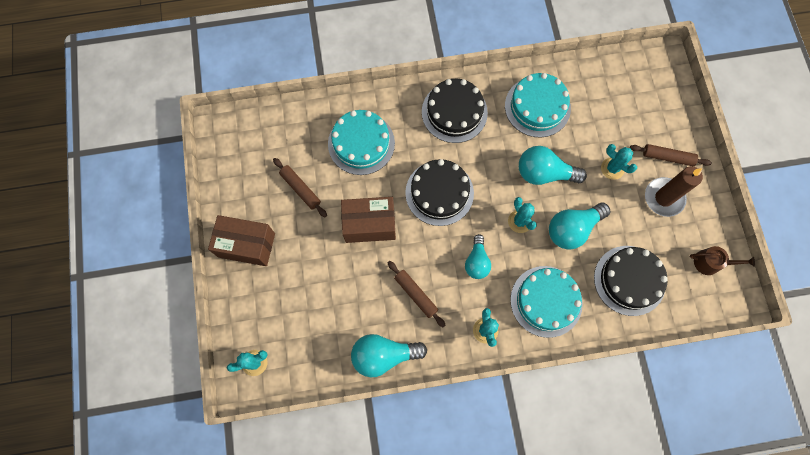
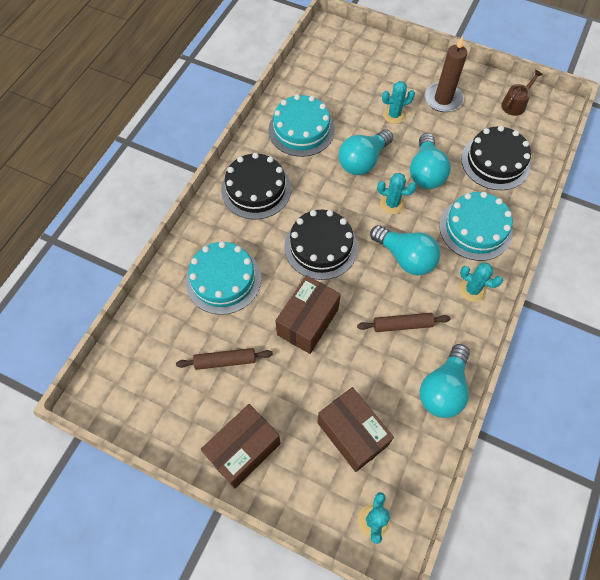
camera: 55 degrees left, 10 degrees down
turquoise light bulb [465,234,491,279] -> turquoise light bulb [370,225,440,275], size x1.53
brown rolling pin [630,144,712,166] -> none
none -> brown box [317,387,394,472]

